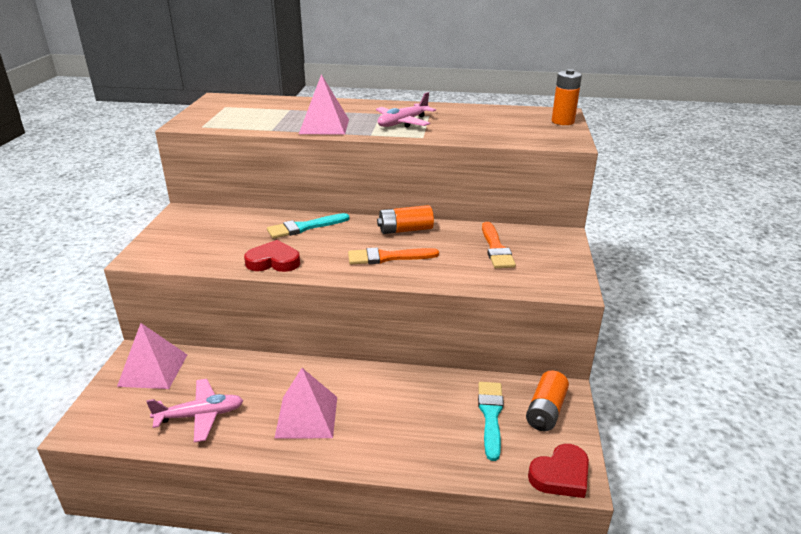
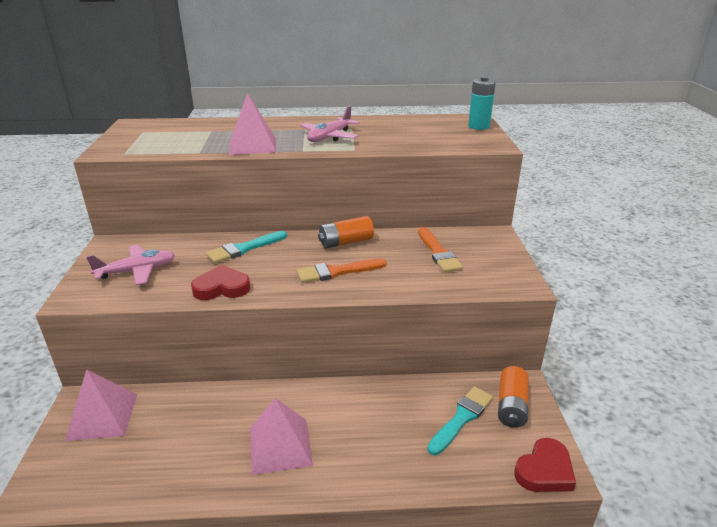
camera: 10 degrees left, 0 degrees up
pink plane [146,379,243,443] -> pink plane moved to [86,245,175,285]
turquoise brush [478,382,504,461] -> turquoise brush turned 45 degrees clockwise [427,387,493,455]
orange battery [552,69,582,125] -> turquoise battery [468,77,496,130]

